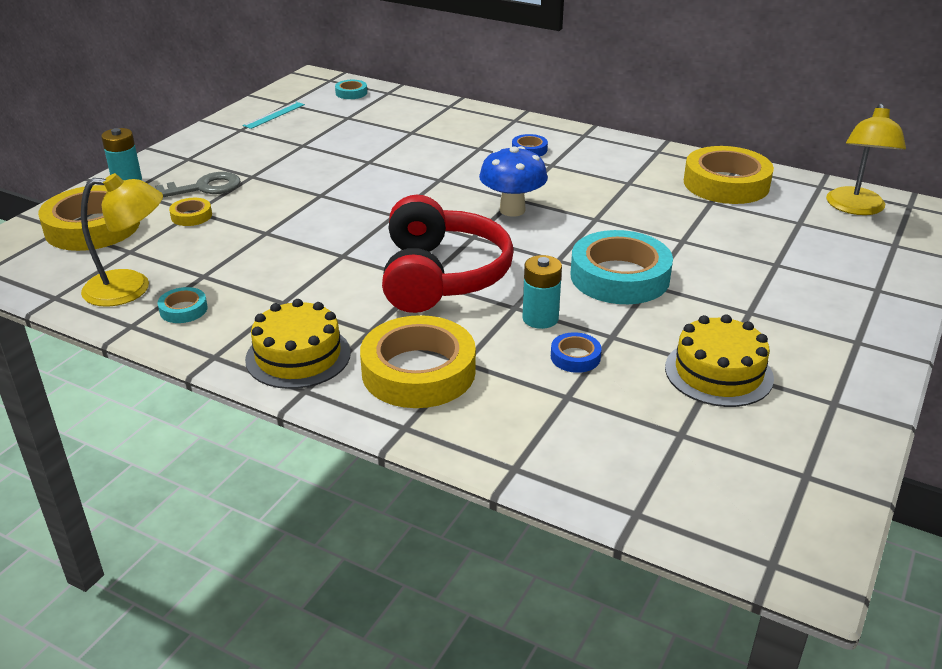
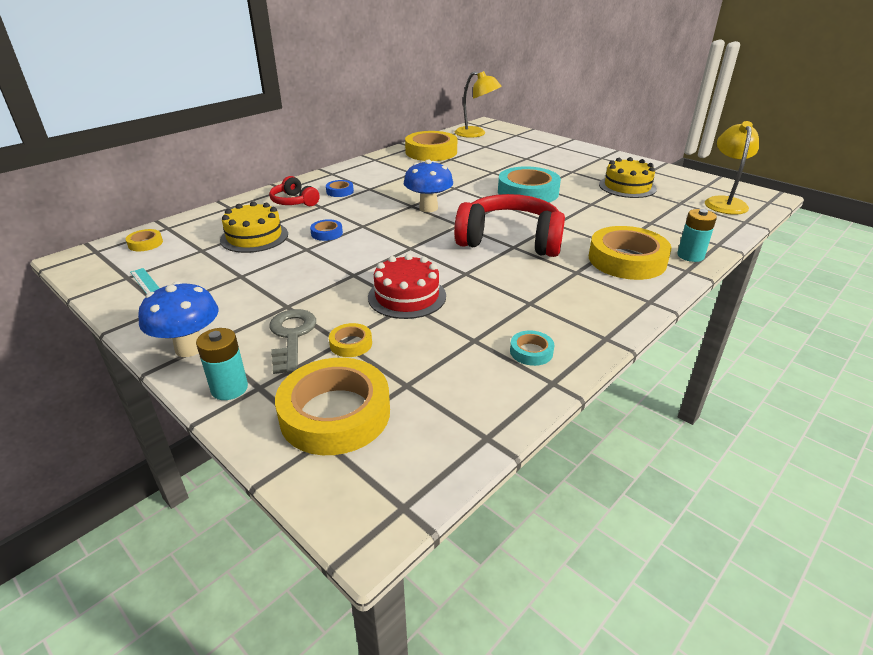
camera: 75 degrees left, 0 degrees up
yellow lamp [81,173,163,307] -> yellow lamp moved to [705,121,759,215]
yellow cake [245,299,351,389] -> yellow cake moved to [220,201,288,253]
turquoise tape [335,80,367,99] -> yellow tape [126,229,163,251]
turquoise battery [522,255,562,329] -> turquoise battery moved to [677,209,717,262]
blue tape [551,332,602,373] -> blue tape moved to [310,219,343,241]
none -> blue mushroom [138,281,219,357]
none -> red headphones [269,176,320,206]
none -> red cake [368,254,446,319]

